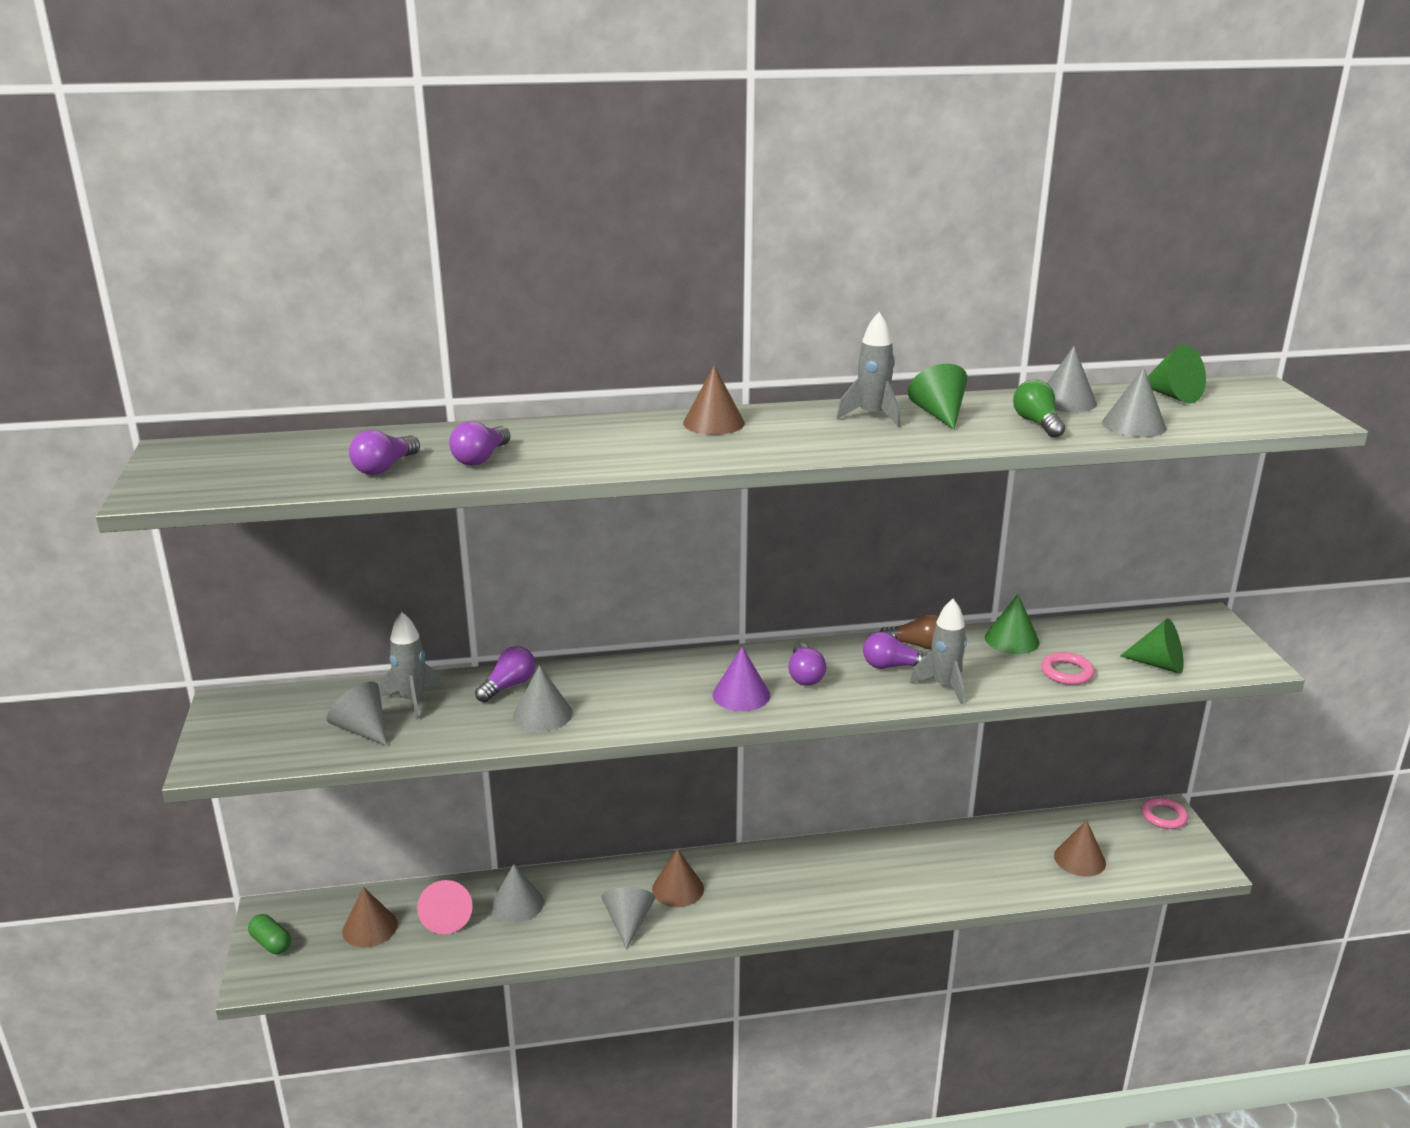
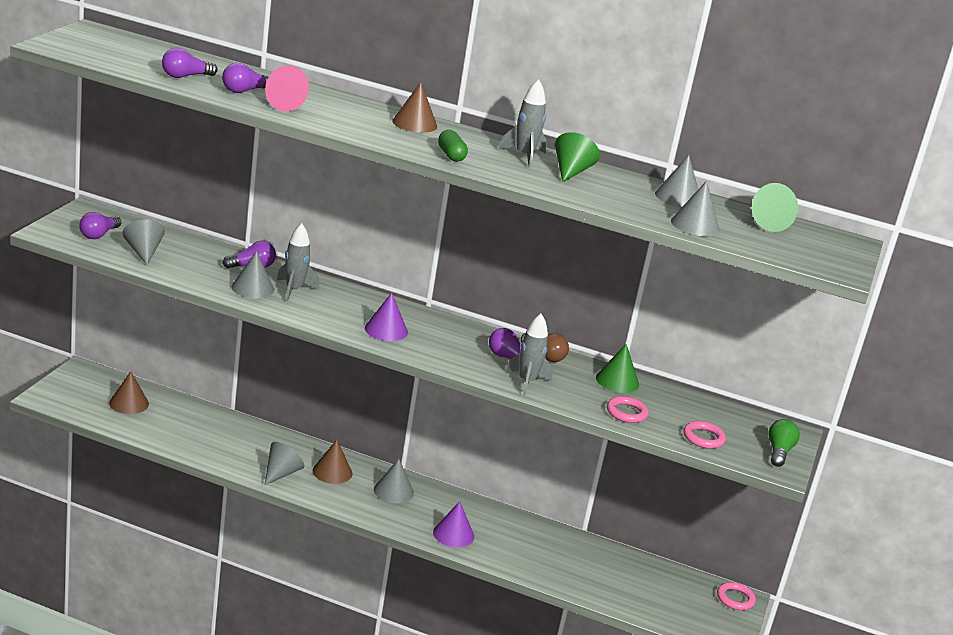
camera: 25 degrees right, 0 degrees up
green capsule [248,914,291,954] -> green capsule moved to [438,130,468,162]
grey rocket [380,612,441,720] -> grey rocket moved to [277,223,319,301]
pink cone [417,880,473,934] -> pink cone moved to [265,65,309,111]
grey cone [491,864,544,923] -> grey cone moved to [374,459,414,503]
purple light bulb [788,643,826,686] -> purple light bulb moved to [79,212,121,239]
green light bulb [1013,379,1065,438] -> green light bulb moved to [768,419,800,467]
brown cone [1054,820,1106,877] -> none
green cone [1120,618,1184,674] -> pink ring [683,421,726,449]
none -> purple cone [433,501,474,548]

